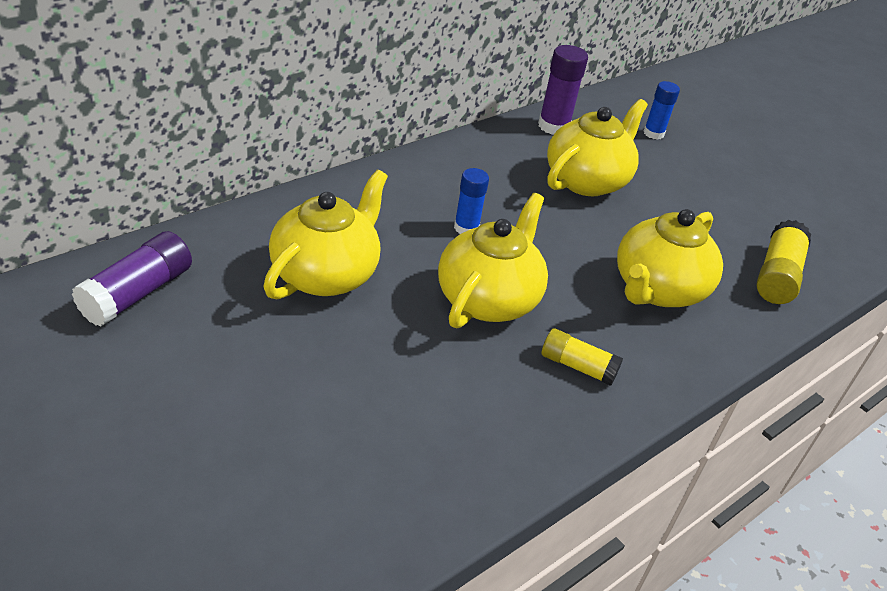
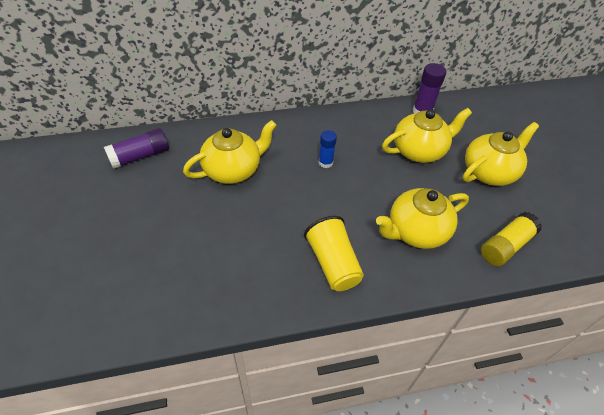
camera: 30 degrees right, 10 degrees up
yellow teapot [438,193,548,328] -> yellow teapot moved to [463,122,539,186]
yellow glue stick [541,328,623,386] -> yellow cup [304,216,364,291]
blue glue stick [643,81,680,140] -> none

